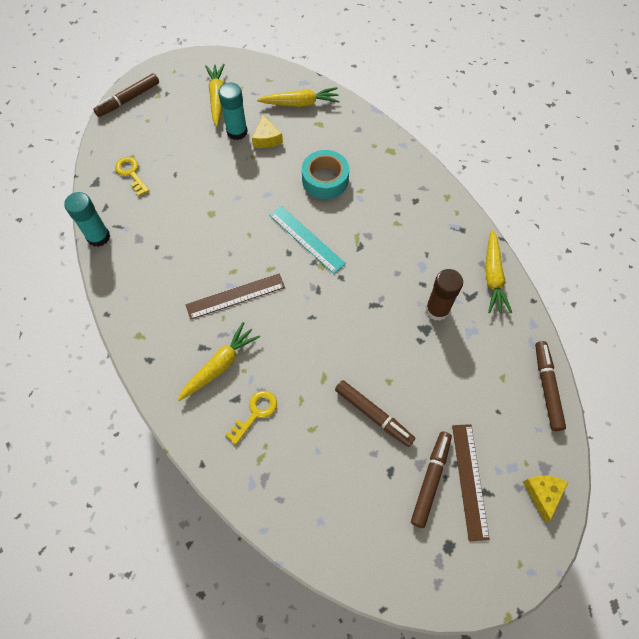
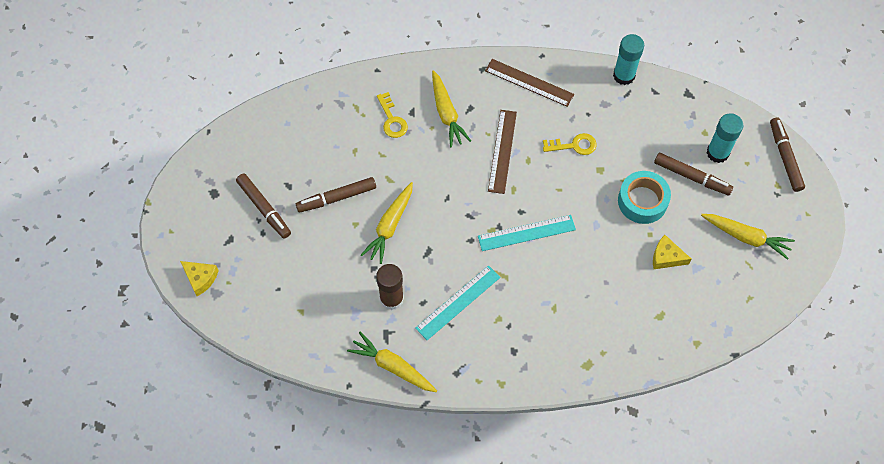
camera: 120 degrees right, 0 degrees up
yellow key [115,157,150,196] -> yellow key moved to [543,133,597,155]
turquoise glue stick [218,83,248,140] -> turquoise glue stick moved to [707,113,744,163]
yellow carrot [257,87,339,107] -> yellow carrot moved to [361,182,413,264]
turquoise tape [302,150,349,199] -> turquoise tape moved to [618,171,671,224]
brown ruler [452,424,490,541] -> brown ruler moved to [485,59,574,107]
brown marker [535,341,566,431] -> brown marker moved to [654,153,733,195]
none -> turquoise ruler [415,265,500,340]

